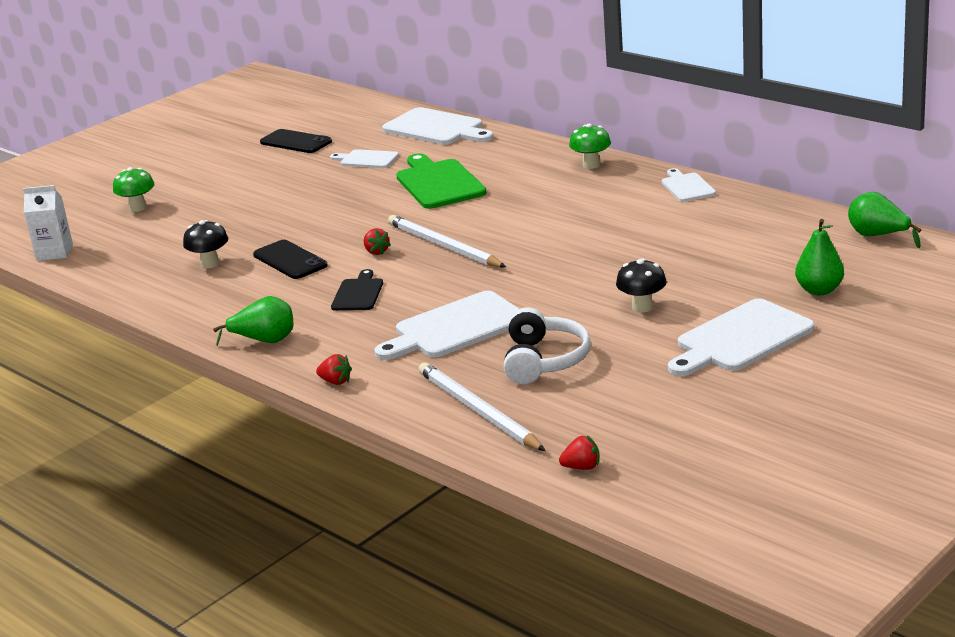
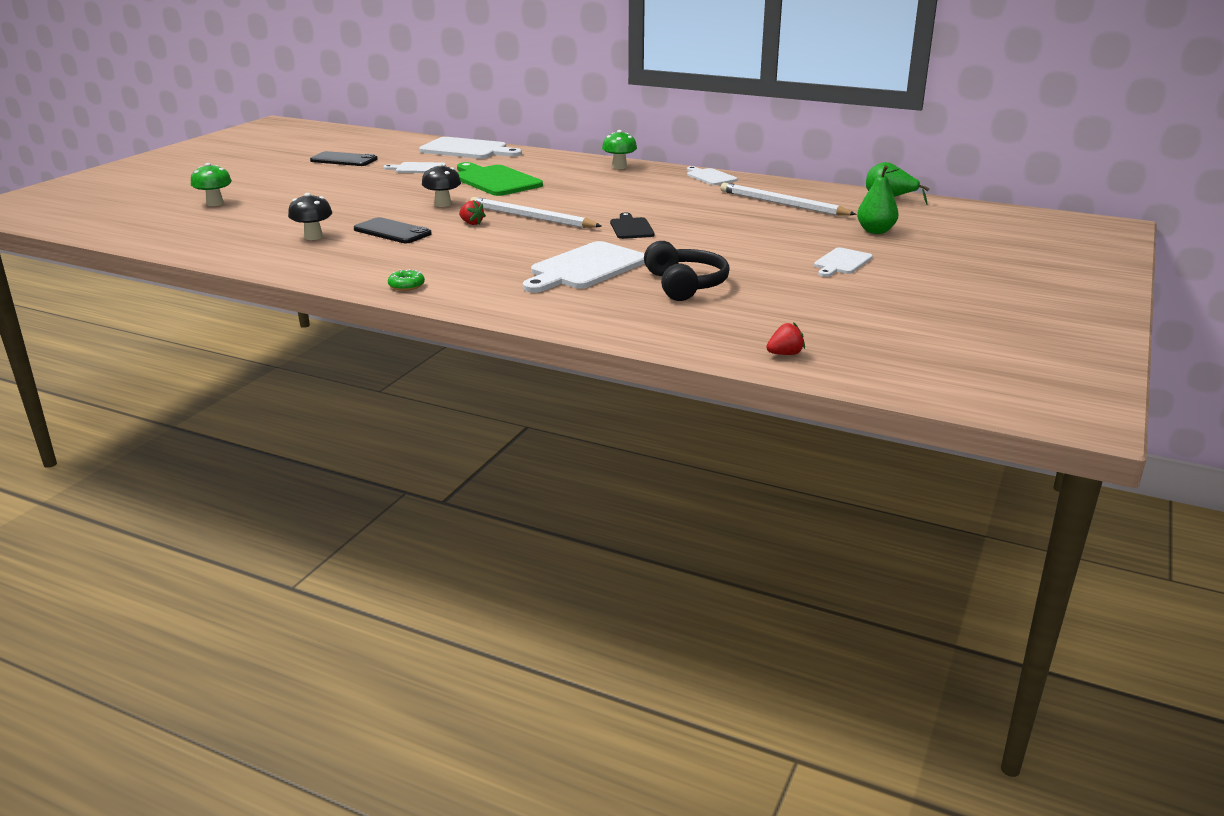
camera: 20 degrees left, 0 degrees up
white carton [23,185,73,261] -> none
green pear [213,296,293,346] -> green donut [388,269,425,291]
red strawberry [316,354,352,385] -> none
black cutting board [331,269,383,311] -> black cutting board moved to [610,213,655,239]
white pencil [418,362,546,451] -> white pencil moved to [720,183,856,216]
white headphones [504,307,591,384] -> black headphones [644,241,730,301]
black mushroom [616,258,667,313] -> black mushroom moved to [422,163,461,207]
white cutting board [668,299,815,376] -> white cutting board [814,247,873,277], size x0.56

